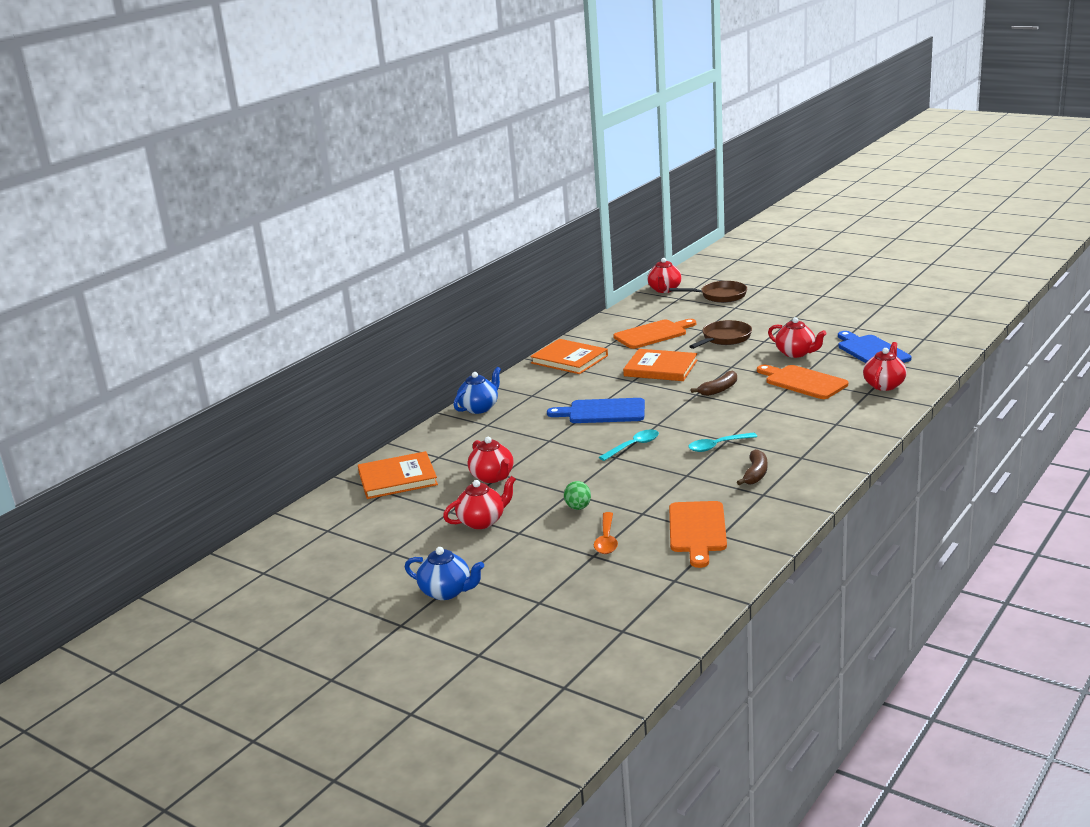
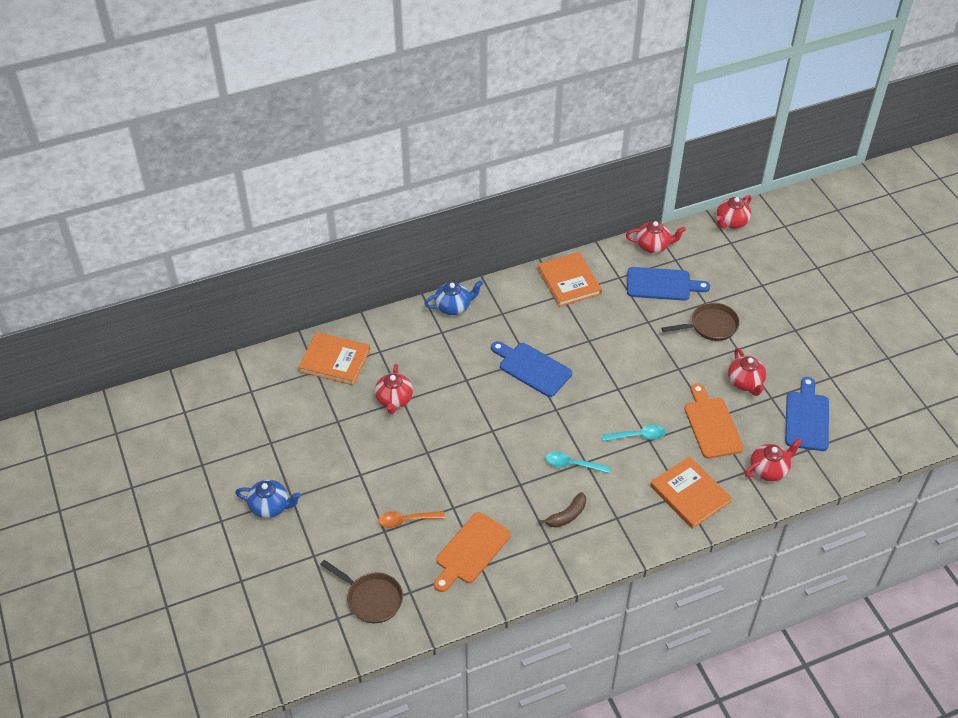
camera: 30 degrees right, 25 degrees up
blue teapot [405,547,484,600] -> blue teapot turned 45 degrees counterclockwise [235,479,301,518]
red teapot [443,476,516,529] -> red teapot moved to [626,221,686,253]
green egg [564,481,591,510] -> none
orange spoon [594,512,618,554] -> orange spoon turned 45 degrees clockwise [378,511,445,528]
turquoise spoon [599,429,659,461] -> turquoise spoon moved to [602,425,666,441]
orange cutting board [613,319,696,349] -> blue cutting board [627,267,710,301]
orange book [623,349,697,381] -> orange book moved to [650,456,732,529]
brown pan [669,281,747,303] -> brown pan moved to [320,560,403,623]
brown banana [691,371,737,396] -> none

